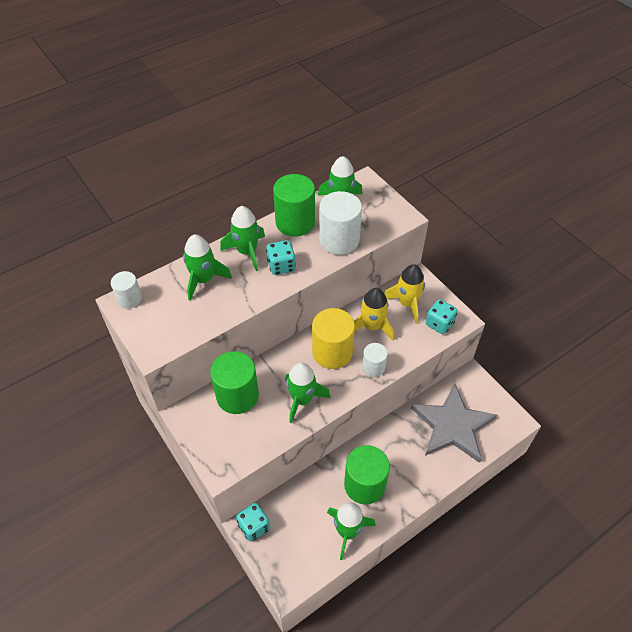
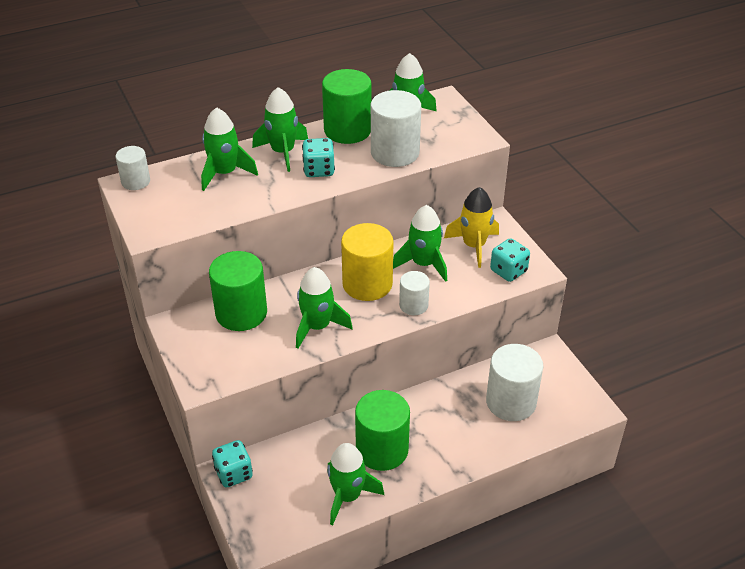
camera: 10 degrees right, 10 degrees down
yellow rocket [354,288,394,341] -> green rocket [393,205,447,282]
grey star [411,384,497,463] -> white cylinder [486,344,544,421]

